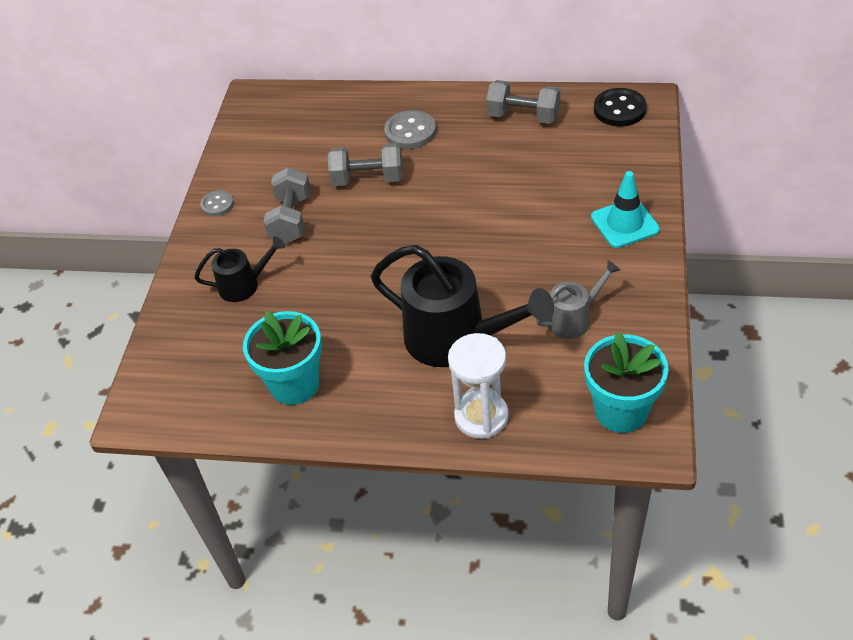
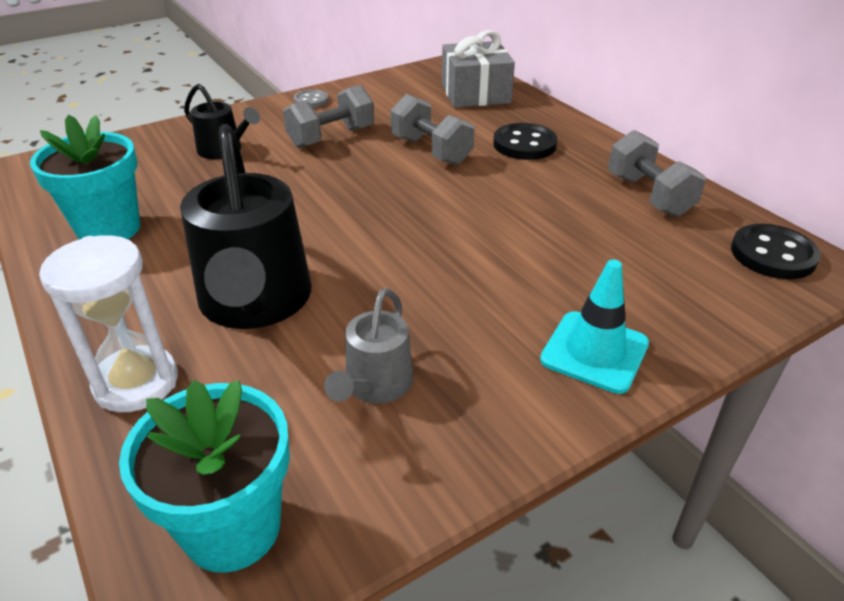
camera: 45 degrees right, 10 degrees down
grey button [384,110,436,149] -> black button [493,123,558,160]
grey watering can [536,260,620,339] -> grey watering can turned 90 degrees clockwise [324,288,413,403]
none -> grey gift [442,30,515,108]

